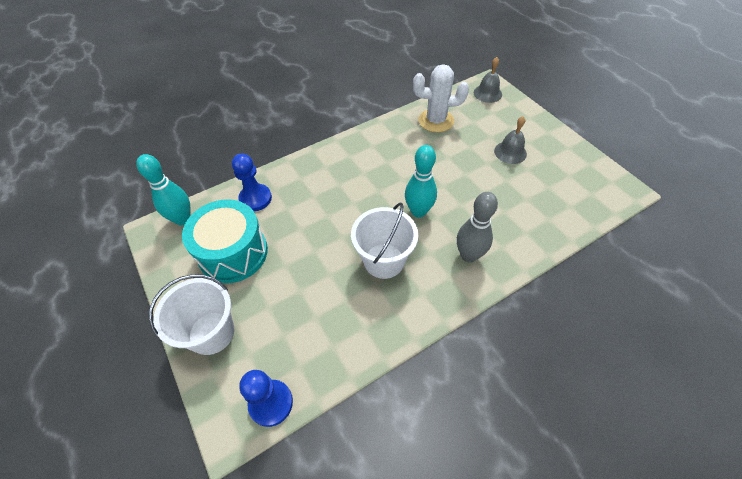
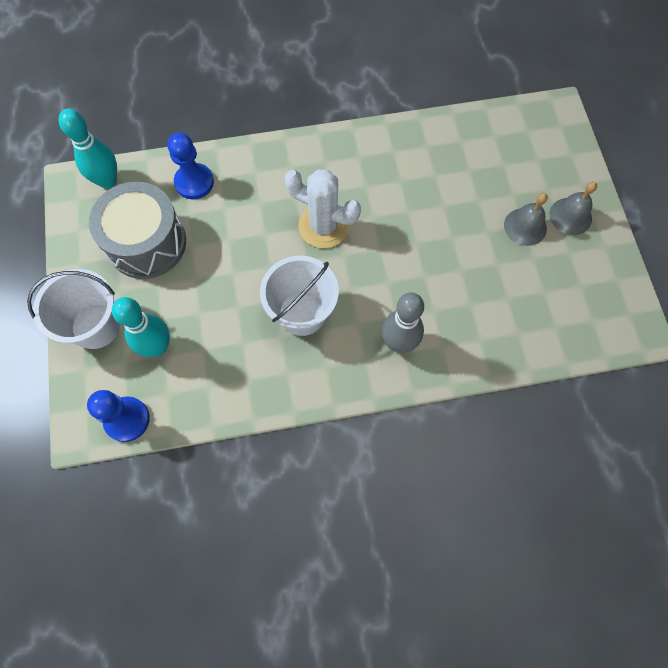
camera: 20 degrees right, 15 degrees up
turquoise drum [182,199,268,283] -> grey drum [89,182,186,279]
turquoise bowling pin [405,145,437,218] -> turquoise bowling pin moved to [112,297,170,357]
white cactus [413,64,469,133] -> white cactus moved to [284,170,361,248]
grey bell [474,57,502,103] -> grey bell moved to [549,182,597,235]

